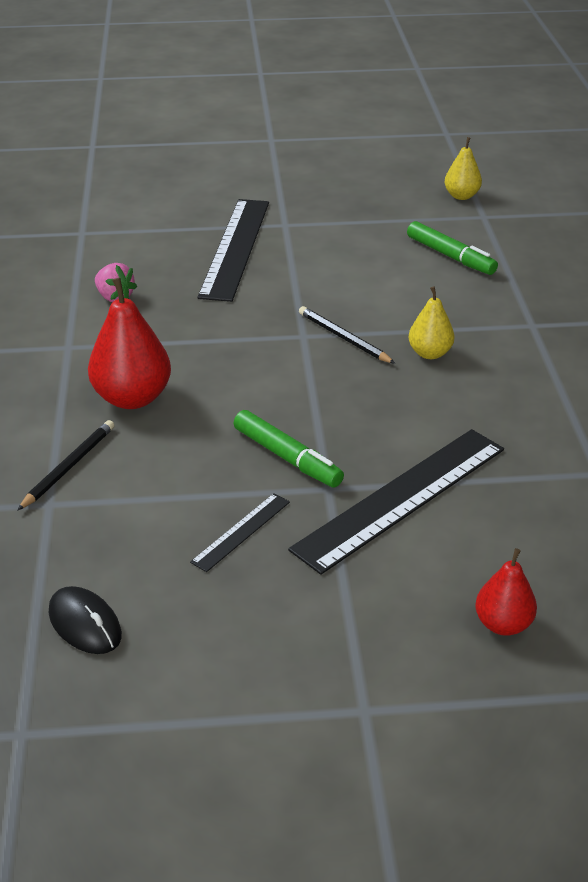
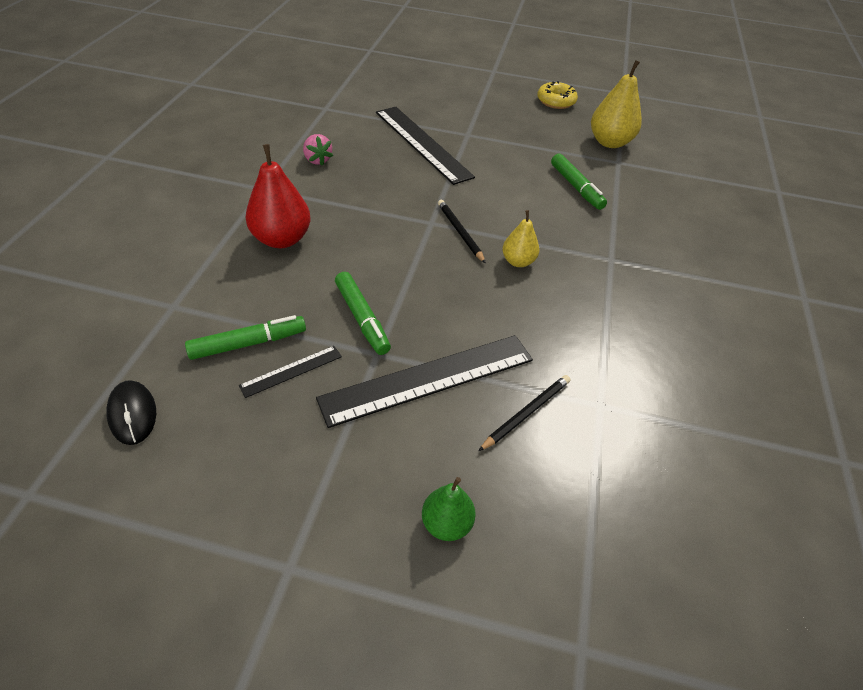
camera: 15 degrees right, 10 degrees up
black pencil [17,420,115,511] -> black pencil moved to [479,375,570,451]
black ruler [197,199,269,302] -> black ruler turned 60 degrees counterclockwise [376,107,475,185]
yellow pear [444,137,482,200] -> yellow pear [591,60,642,148], size x1.69
red pear [475,548,537,636] -> green pear [422,477,476,541]
none -> green marker [185,315,306,360]
none -> yellow donut [537,81,578,109]

